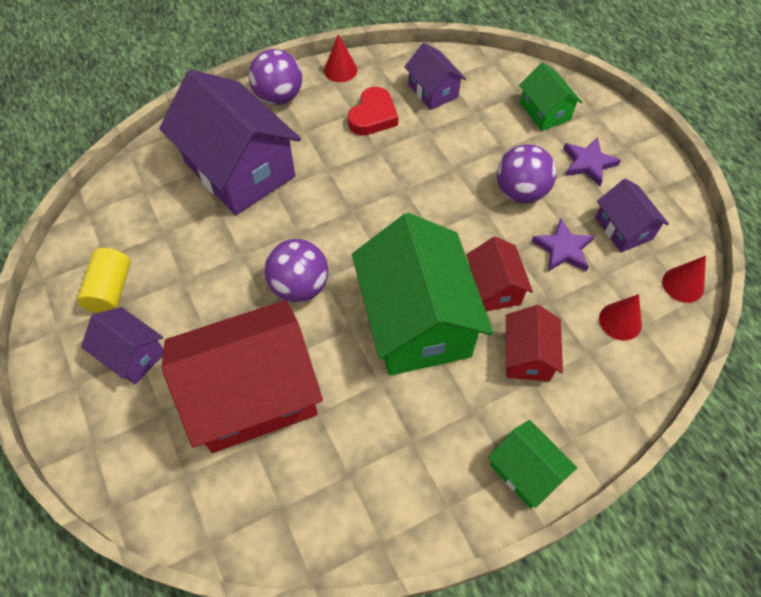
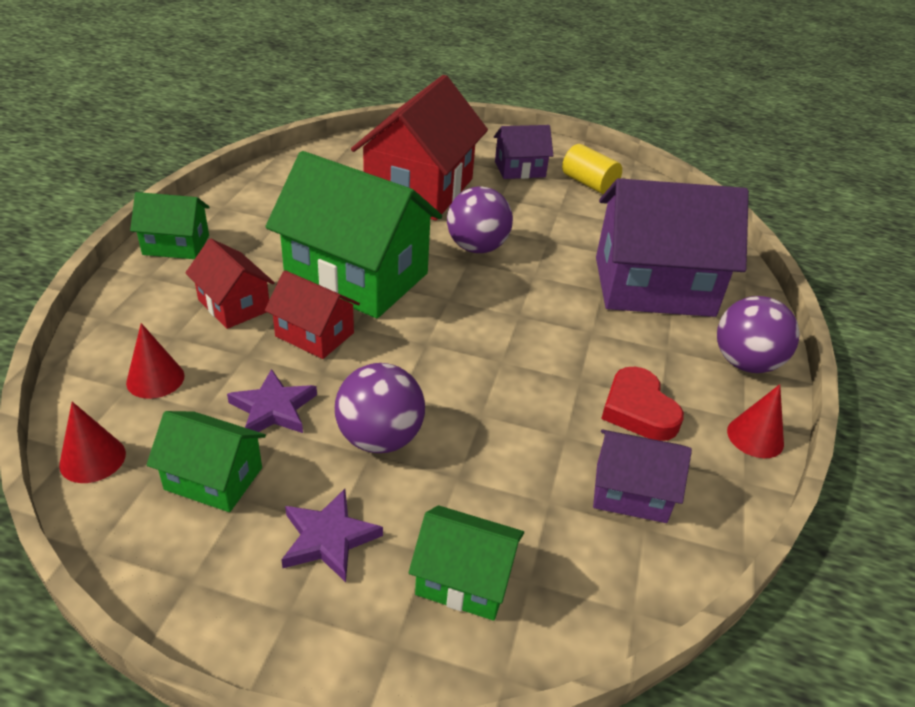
camera: 130 degrees right, 20 degrees down
purple house [595,179,669,252] -> green house [147,411,266,512]

